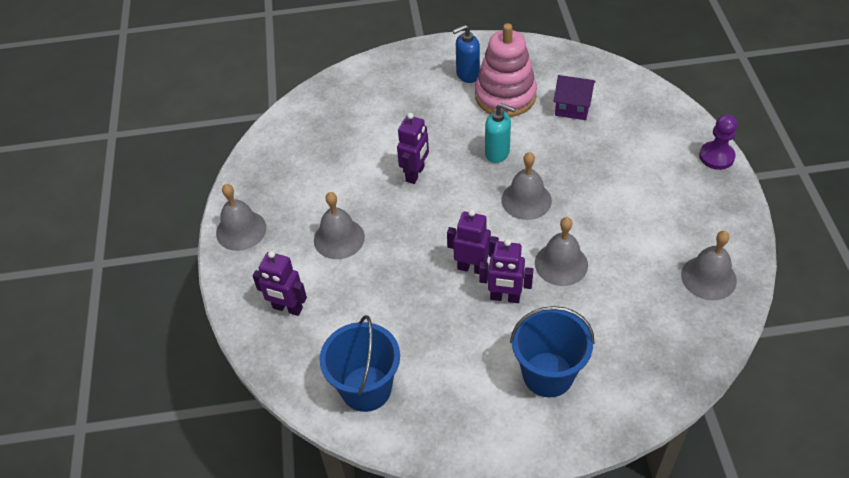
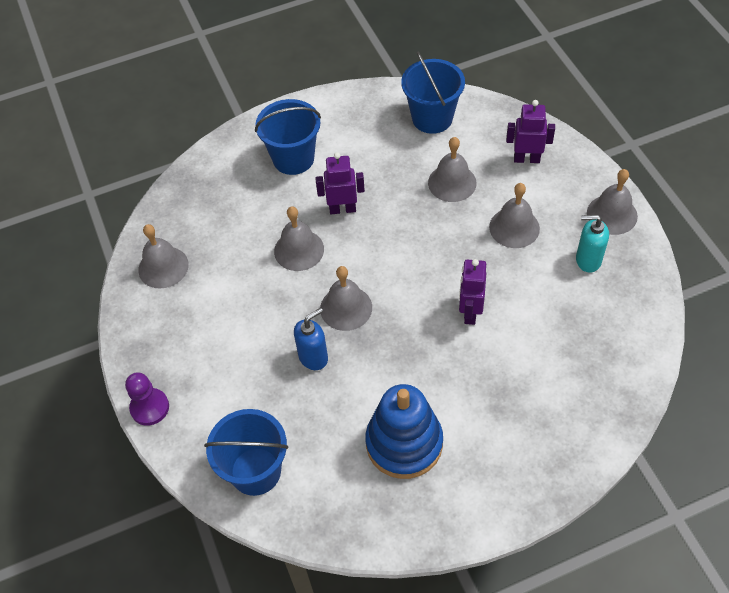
camera: 165 degrees right, 5 degrees up
purple robot [447,209,499,274] -> none
blue soap dispenser [453,25,480,83] -> blue soap dispenser moved to [294,308,328,370]
pink stacking toy [475,23,537,117] -> blue stacking toy [365,384,443,479]
turquoise soap dispenser [485,103,515,163] -> turquoise soap dispenser moved to [576,215,609,273]
purple house [554,75,596,120] -> none
none -> blue bucket [204,409,288,496]
none -> grey bell [428,137,476,202]

